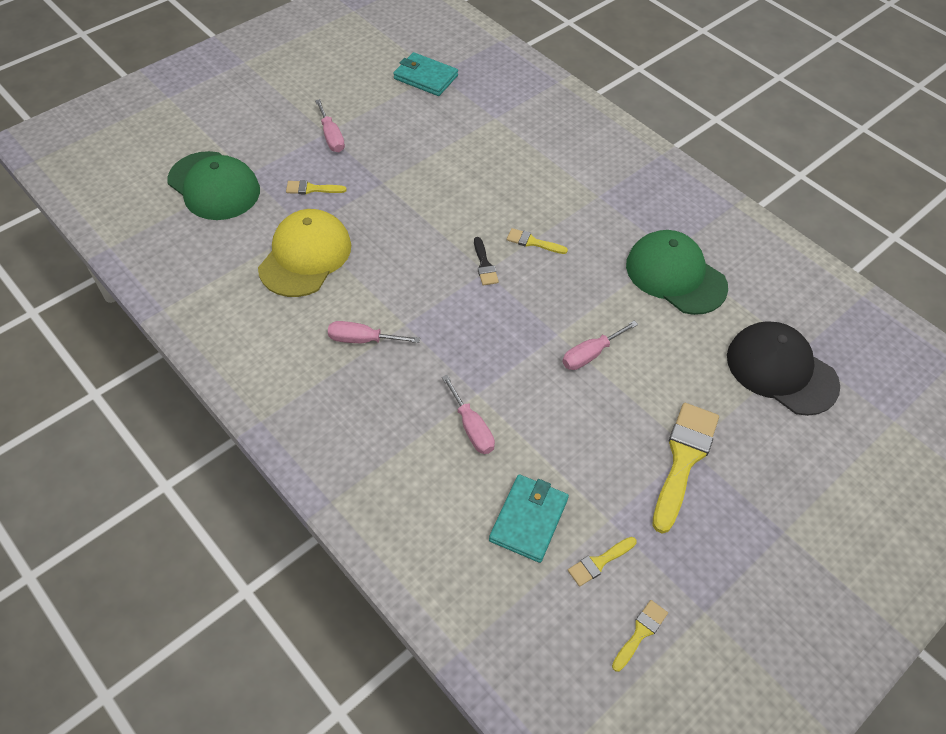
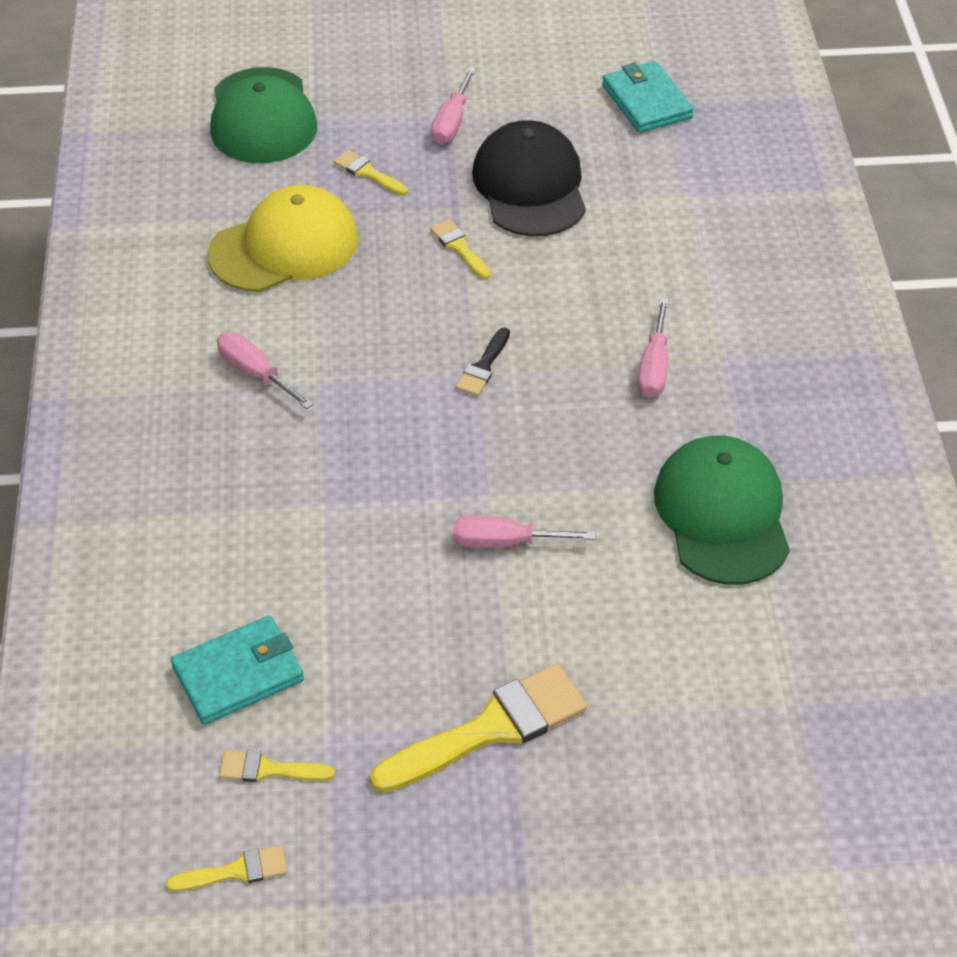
camera: 40 degrees right, 5 degrees down
pink screwdriver [442,375,495,454] -> pink screwdriver moved to [638,298,669,398]
yellow brush [507,228,568,254] -> yellow brush moved to [430,219,491,279]
black cap [727,321,840,416] -> black cap moved to [472,120,586,237]

